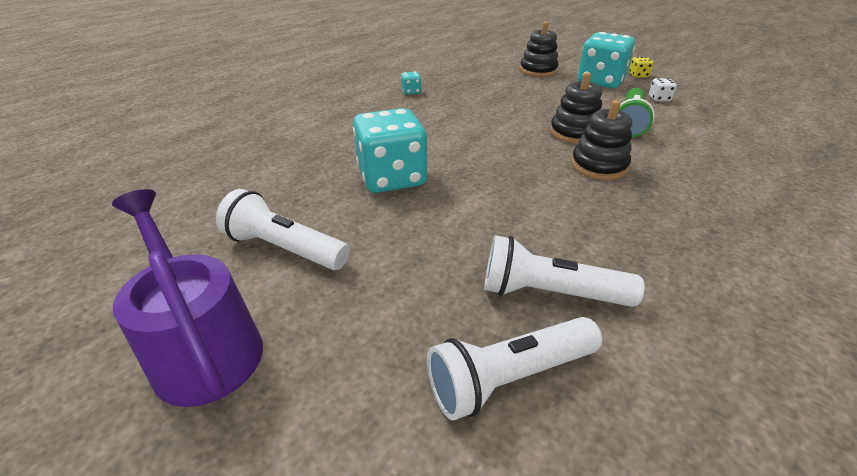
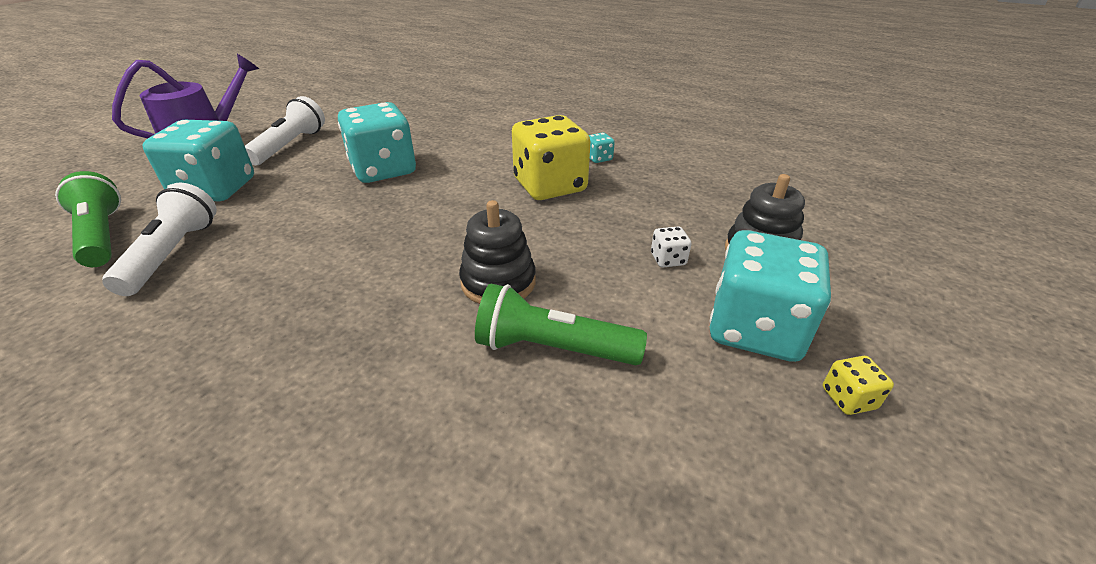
camera: 80 degrees right, 0 degrees up
white flashlight [427,317,602,420] -> green flashlight [55,171,121,267]
black stacking toy [571,100,632,180] -> none
white dice [649,78,677,101] -> white dice moved to [651,226,691,267]
none -> turquoise dice [143,120,254,201]
none -> yellow dice [512,115,590,200]

